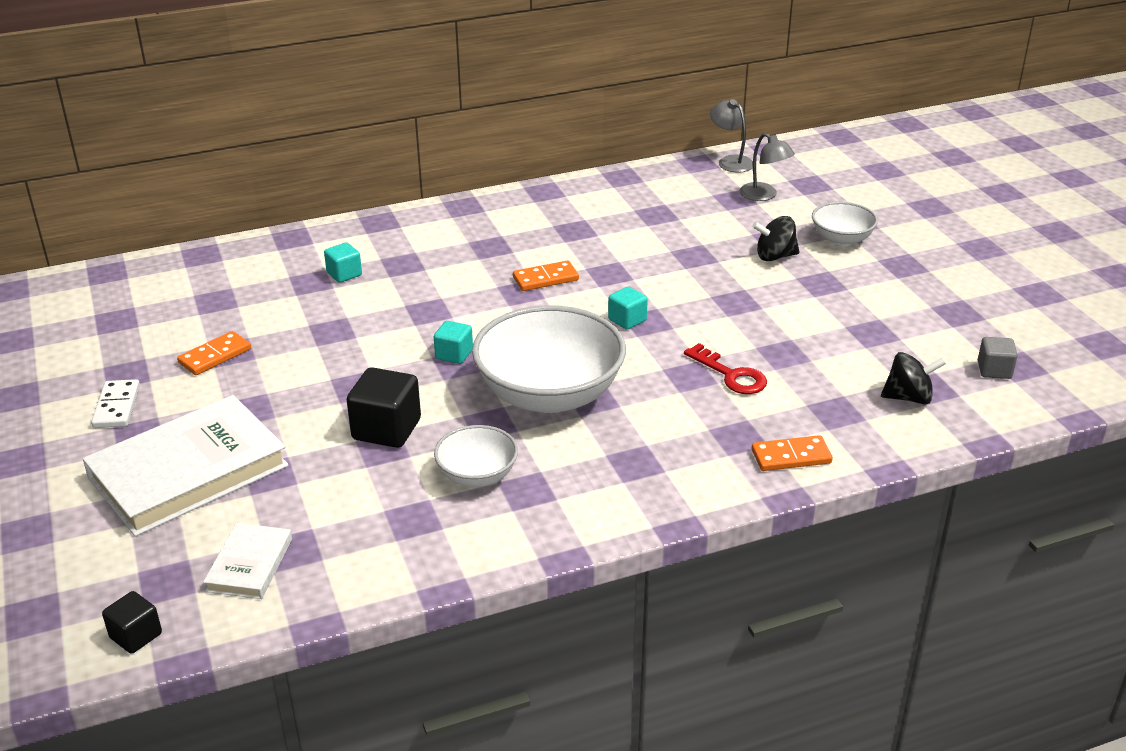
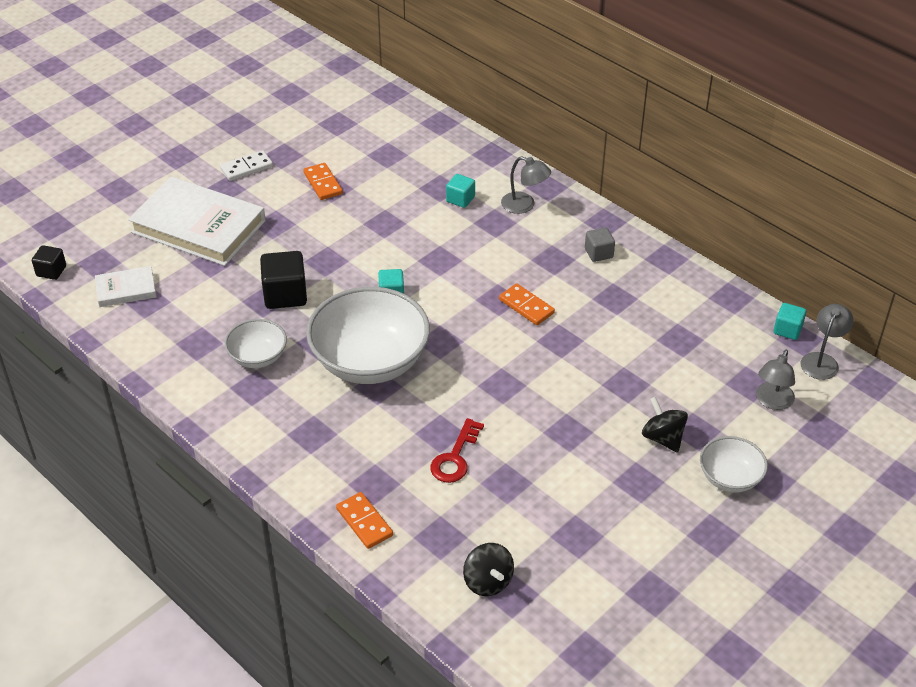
camera: 65 degrees right, 10 degrees up
orange domino [177,331,251,375] -> orange domino turned 45 degrees clockwise [303,163,343,200]
turquoise cube [608,286,648,330] -> turquoise cube moved to [774,303,806,340]
grey cube [978,337,1018,379] -> grey cube moved to [585,228,615,262]
none -> grey lamp [501,157,551,214]

